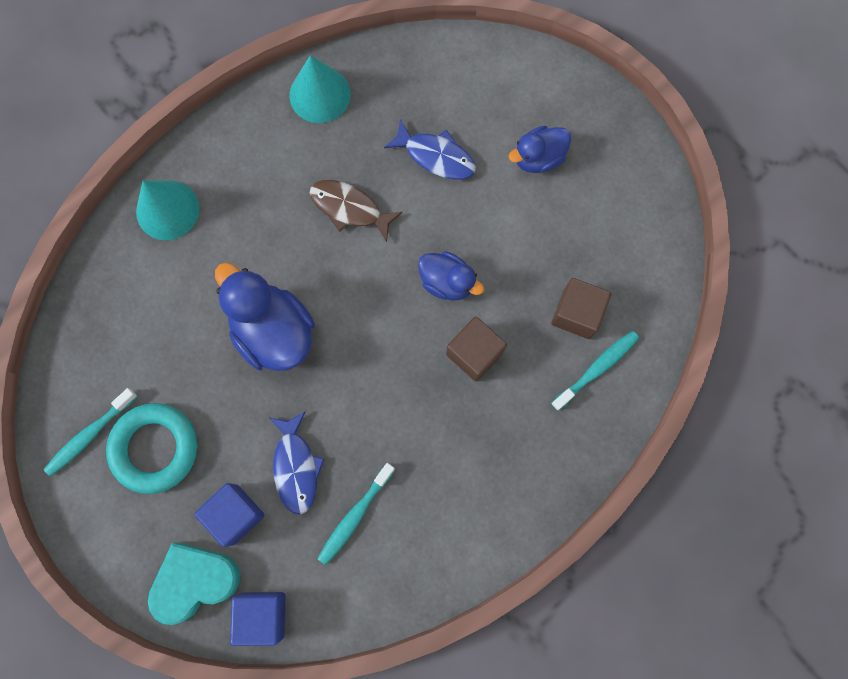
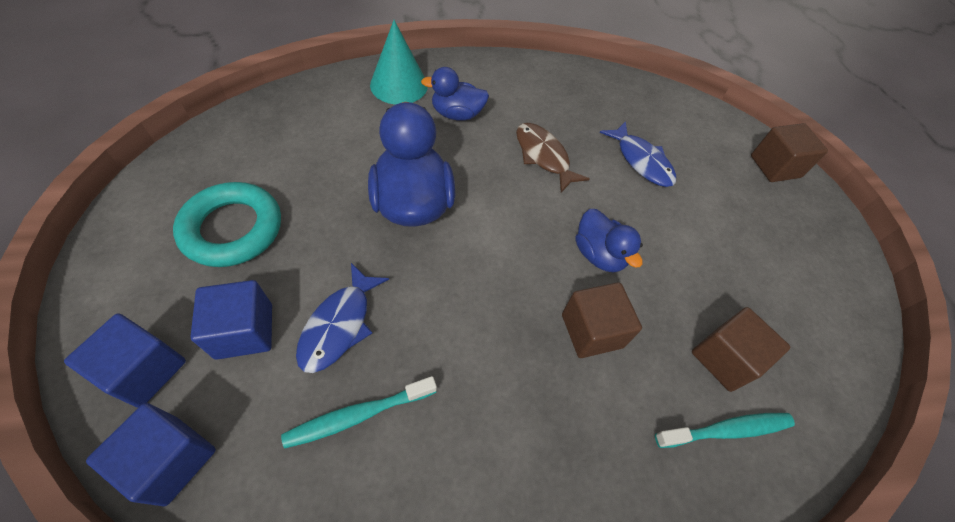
camera: 25 degrees right, 20 degrees down
turquoise toothbrush [43,388,138,477] -> none
turquoise heart [148,542,240,625] -> blue cube [64,313,186,408]
turquoise cone [290,55,351,123] -> none
blue duck [509,126,571,173] -> blue duck moved to [421,67,489,121]
none -> brown cube [751,123,828,182]

